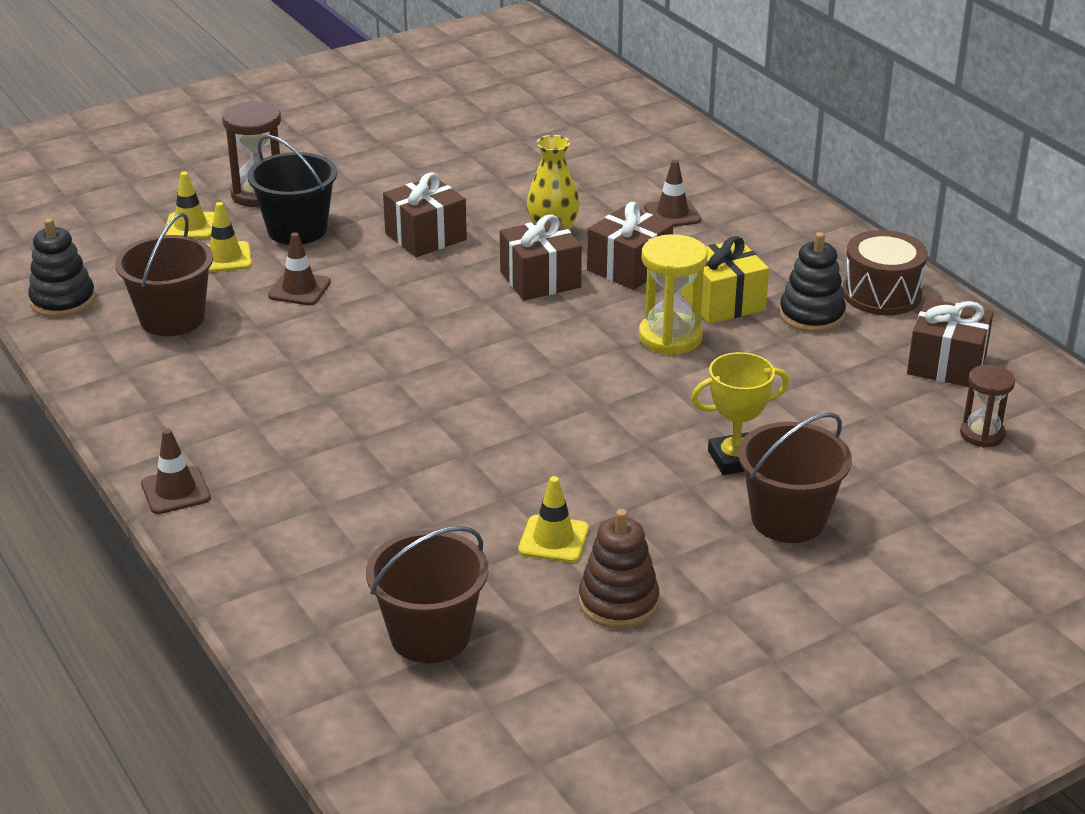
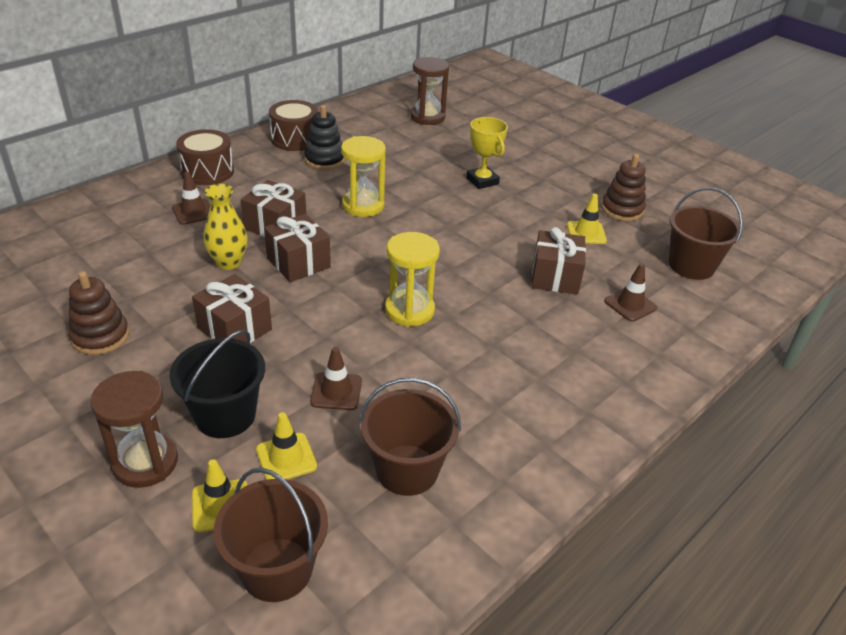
camera: 105 degrees left, 5 degrees up
black stacking toy [28,218,95,318] -> none
brown traffic cone [141,429,211,514] -> brown traffic cone moved to [604,263,657,322]
yellow gift [681,236,769,324] -> none
brown bucket [738,412,852,543] -> brown bucket moved to [213,468,328,602]
brown gift [907,298,994,387] -> brown gift moved to [531,227,586,294]
brown hourglass [960,365,1015,448] -> brown hourglass [410,57,449,125], size x1.55
none -> brown stacking toy [69,271,129,355]
none -> brown drum [176,129,234,185]
none -> yellow hourglass [385,232,440,327]

